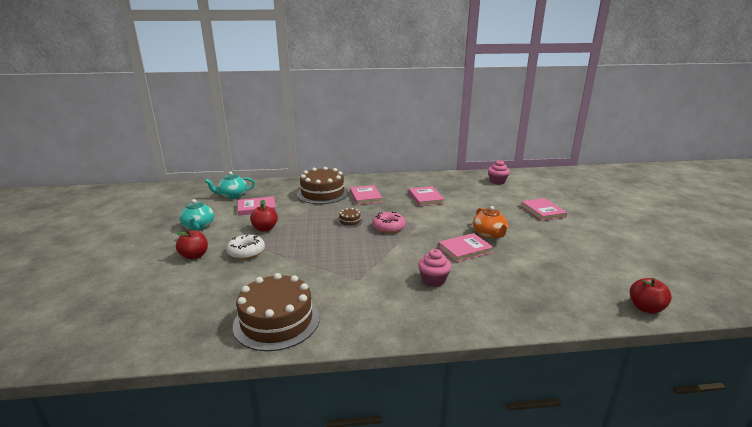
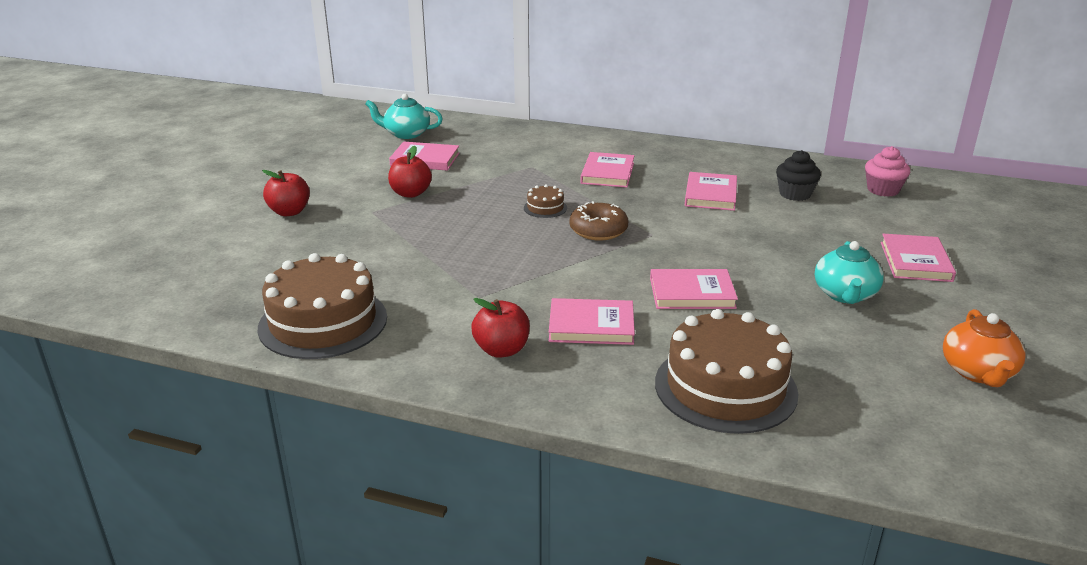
camera: 25 degrees right, 5 degrees up
turquoise teapot [179,199,214,230] -> turquoise teapot moved to [815,241,884,304]
white donut [226,234,265,260] -> none
brown cake [297,167,349,204] -> brown cake moved to [655,309,799,434]
pink donut [372,211,406,233] -> brown donut [569,201,628,241]
pink cupcake [418,249,451,287] -> pink book [549,298,635,345]
orange teapot [473,206,509,238] -> orange teapot moved to [943,309,1026,387]
red apple [630,278,672,314] -> red apple moved to [471,298,530,358]
none -> black cupcake [776,150,821,201]

